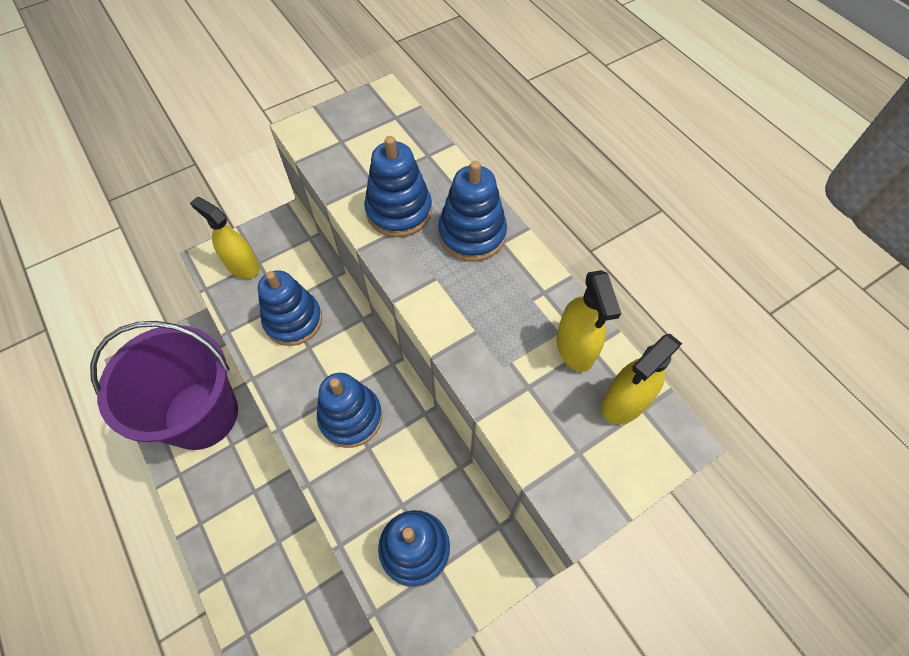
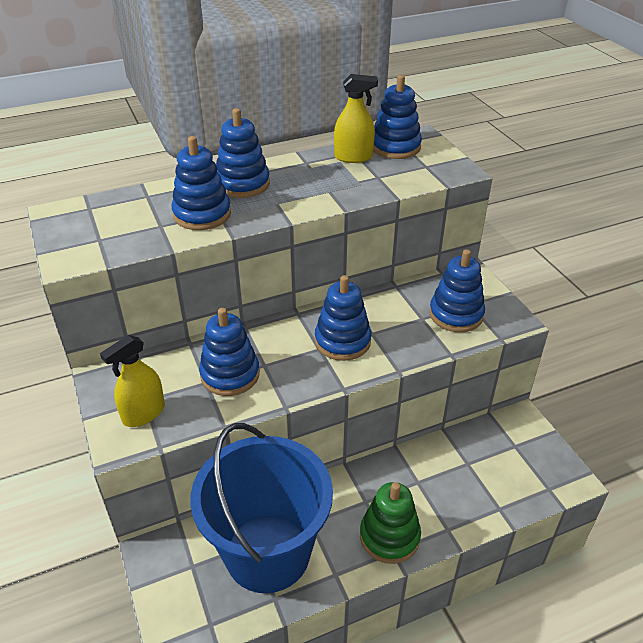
camera: 80 degrees left, 20 degrees down
purple bucket [90,321,238,450] -> blue bucket [190,423,333,593]
yellow spray bottle [601,334,682,424] -> blue stacking toy [373,75,422,159]
none -> green stacking toy [360,482,421,564]

